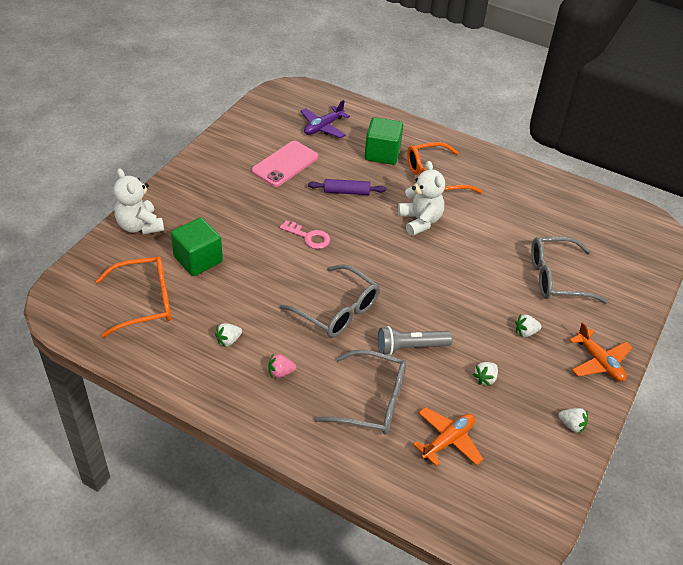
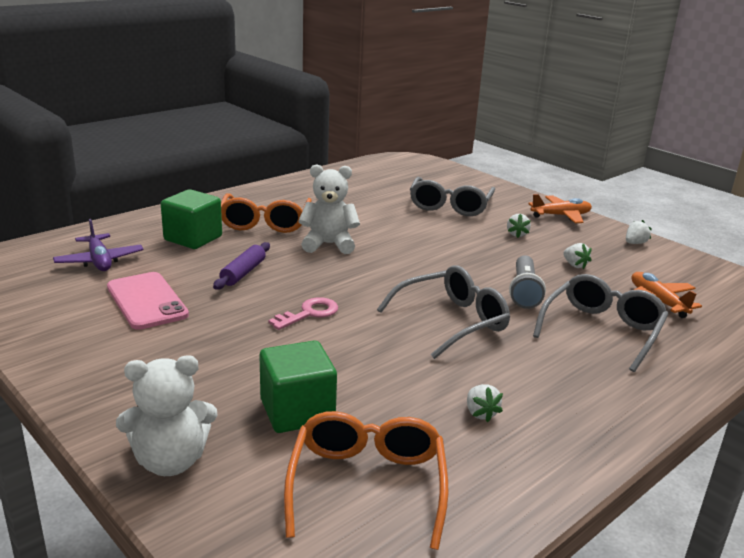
camera: 70 degrees left, 20 degrees down
pink strawberry [268,354,296,378] -> none

